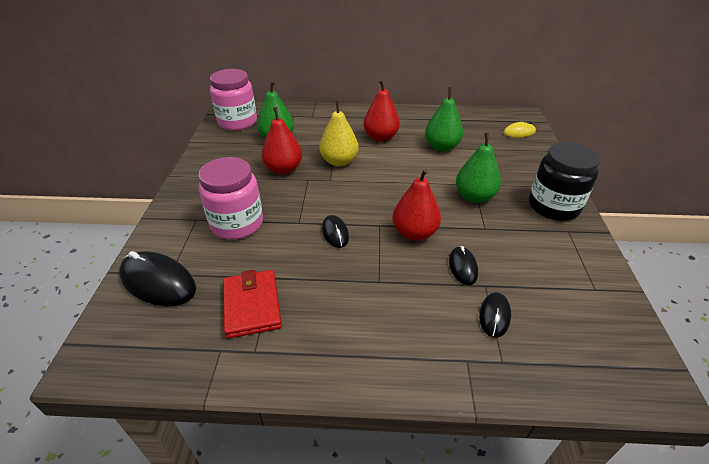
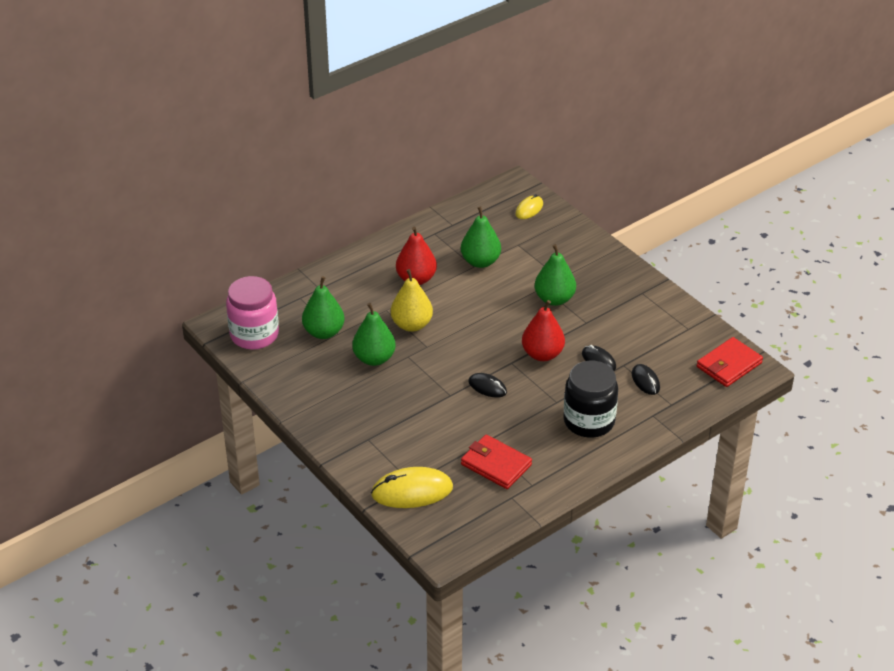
camera: 40 degrees left, 0 degrees up
black mouse [119,251,196,307] -> yellow mouse [371,467,453,508]
pink jar [198,157,263,240] -> none
red pear [261,107,302,174] -> green pear [352,303,396,366]
black jar [529,142,600,221] -> black jar moved to [564,361,618,438]
none -> red wallet [697,337,763,387]

